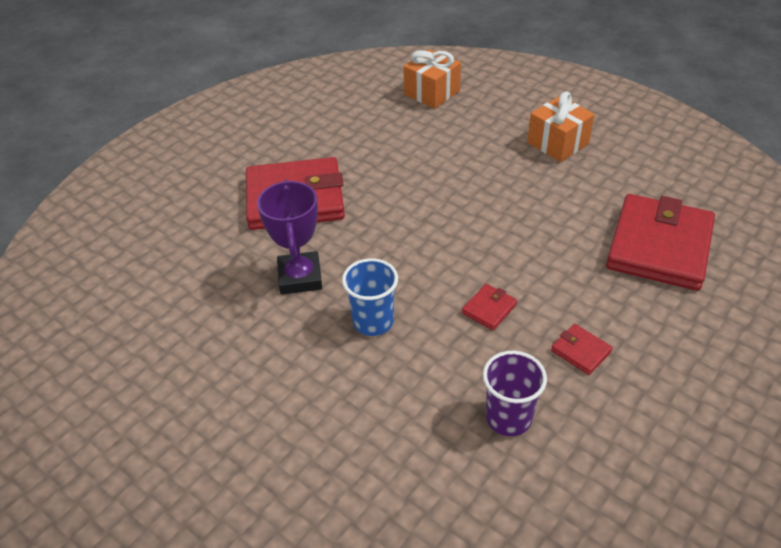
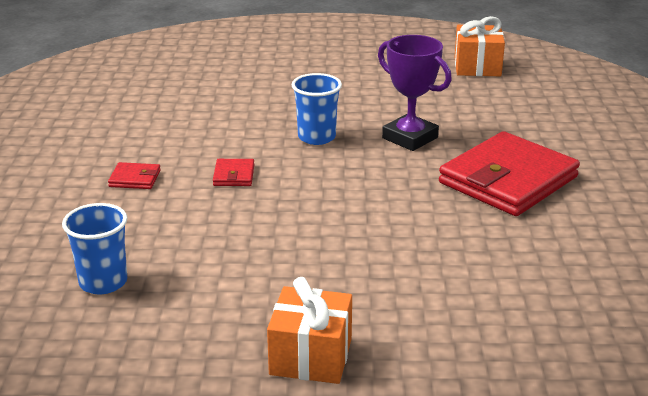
camera: 140 degrees right, 15 degrees down
orange gift [404,49,461,109] -> orange gift moved to [455,16,505,76]
purple cup [483,351,547,436] -> none
red wallet [606,194,715,291] -> blue cup [62,203,127,294]

